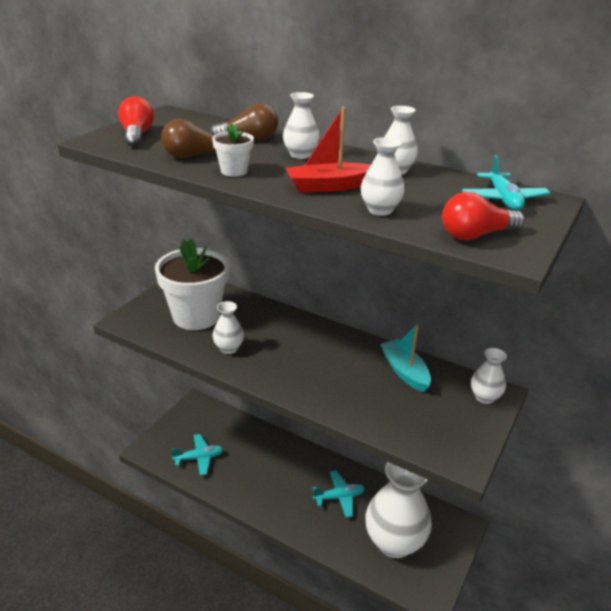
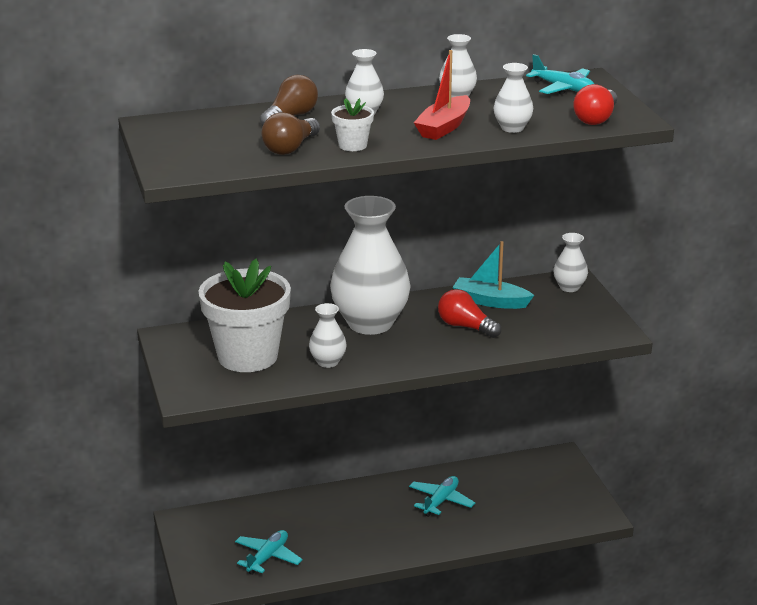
camera: 45 degrees left, 5 degrees down
red light bulb [118,96,154,147] -> red light bulb moved to [438,289,501,338]
white vase [365,462,432,558] -> white vase moved to [330,196,411,335]

